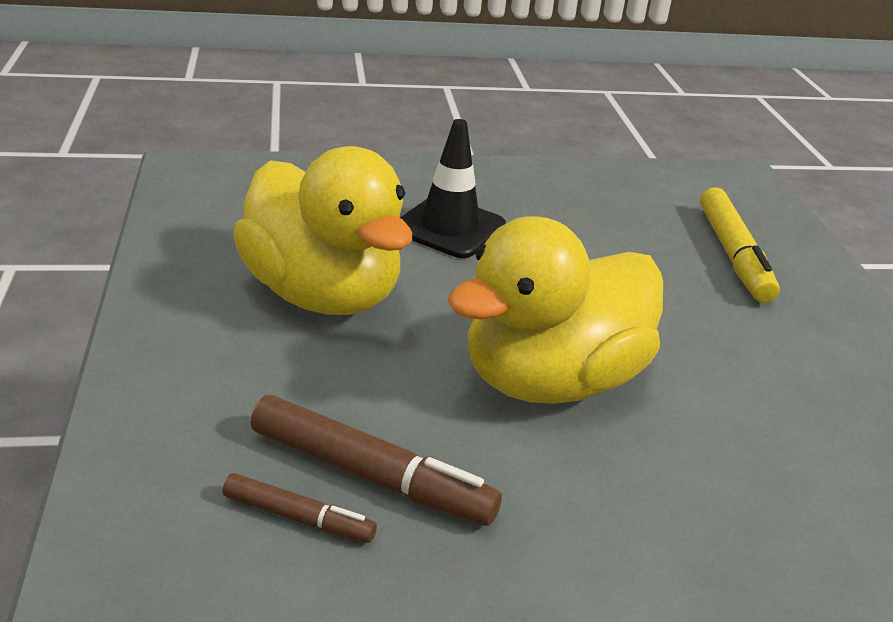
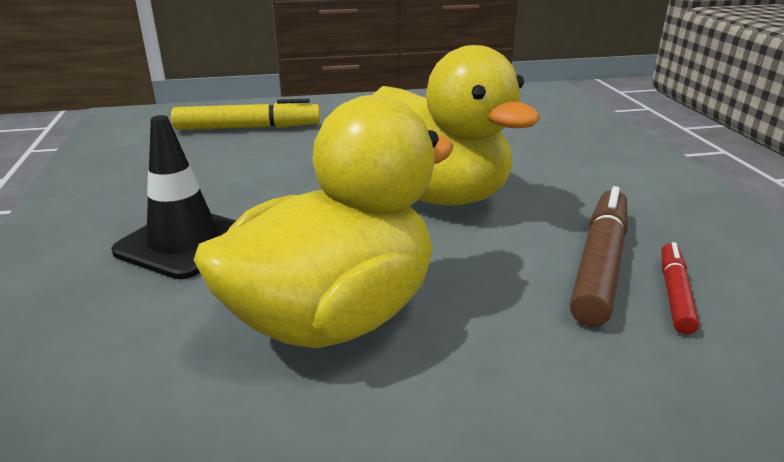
camera: 90 degrees left, 5 degrees down
brown marker [223,473,377,543] -> red marker [661,242,699,334]

